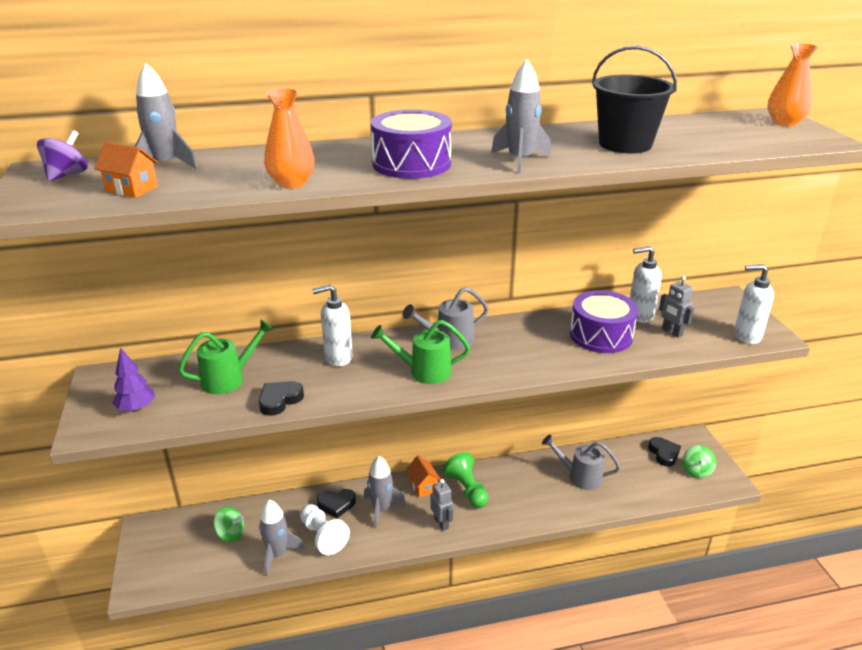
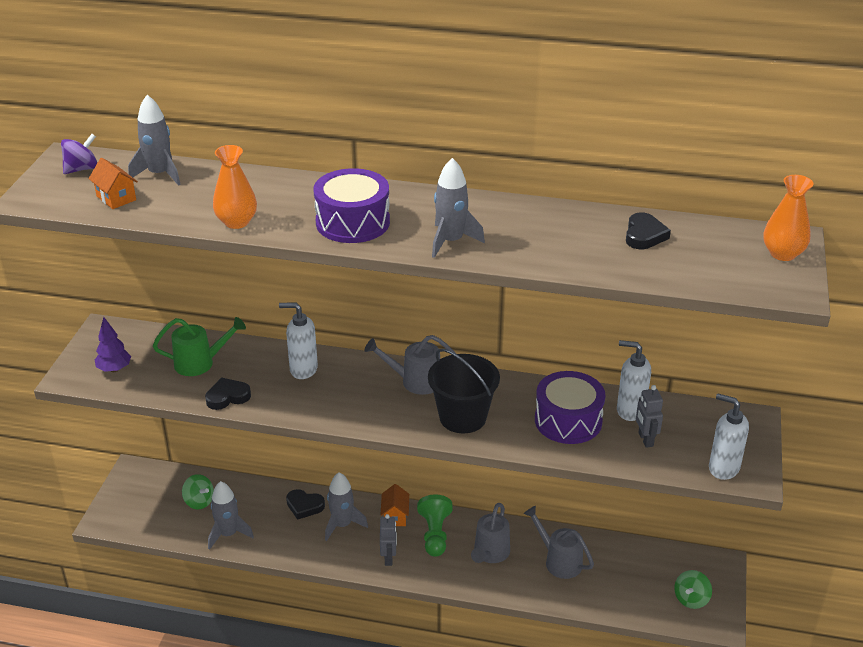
camera: 25 degrees right, 5 degrees up
white pawn [300,504,350,555] -> none
green watering can [371,320,470,384] -> none
black bucket [592,46,677,153] -> black bucket moved to [428,349,500,433]
black heart [648,437,681,466] -> black heart moved to [626,212,671,249]
none -> grey watering can [471,503,510,563]

